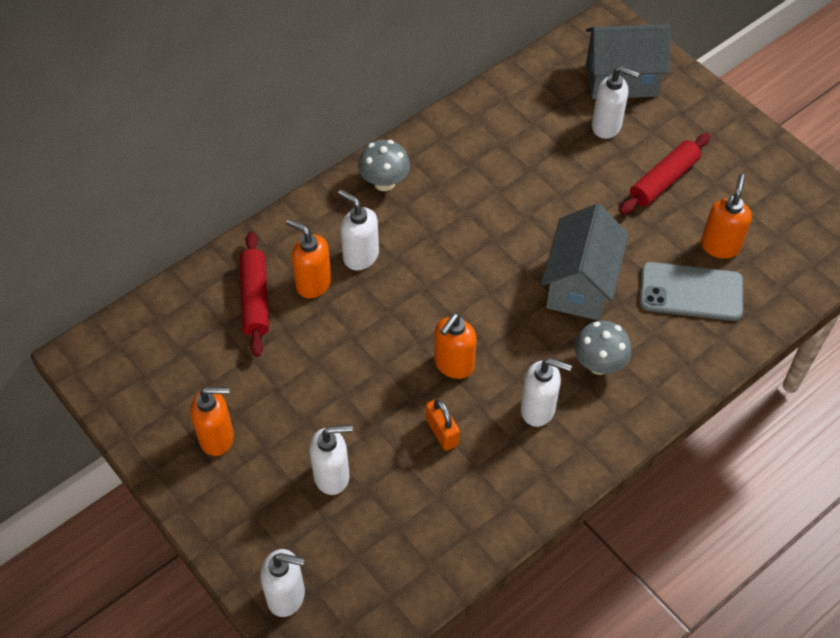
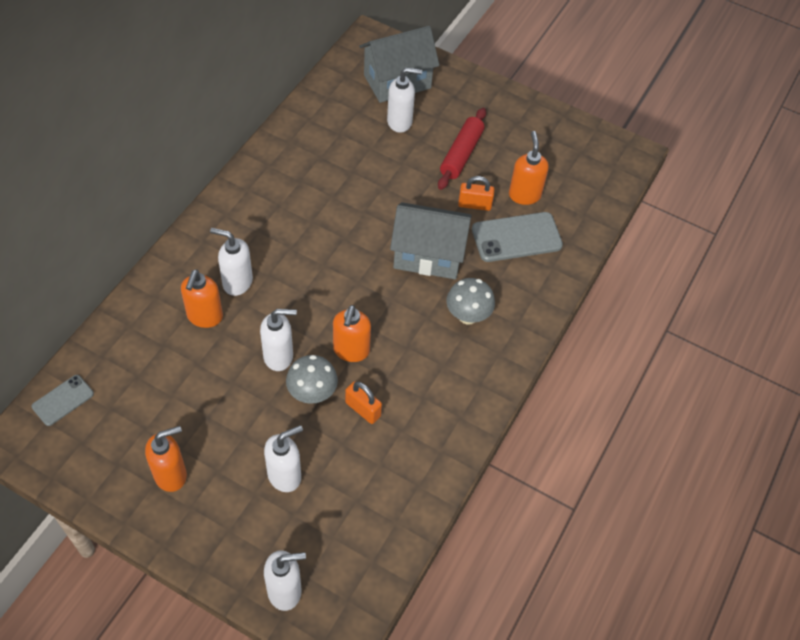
camera: 25 degrees left, 0 degrees up
red rolling pin [239,232,269,357] -> none
orange soap dispenser [286,219,331,298] -> orange soap dispenser turned 90 degrees counterclockwise [181,269,223,328]
grey mushroom [358,140,410,191] -> grey mushroom moved to [286,355,338,404]
white soap dispenser [521,358,572,427] -> white soap dispenser moved to [260,309,297,371]
grey house [541,204,629,321] -> grey house turned 75 degrees counterclockwise [390,202,472,279]
none -> grey phone [32,375,94,426]
none -> orange padlock [458,176,495,211]

